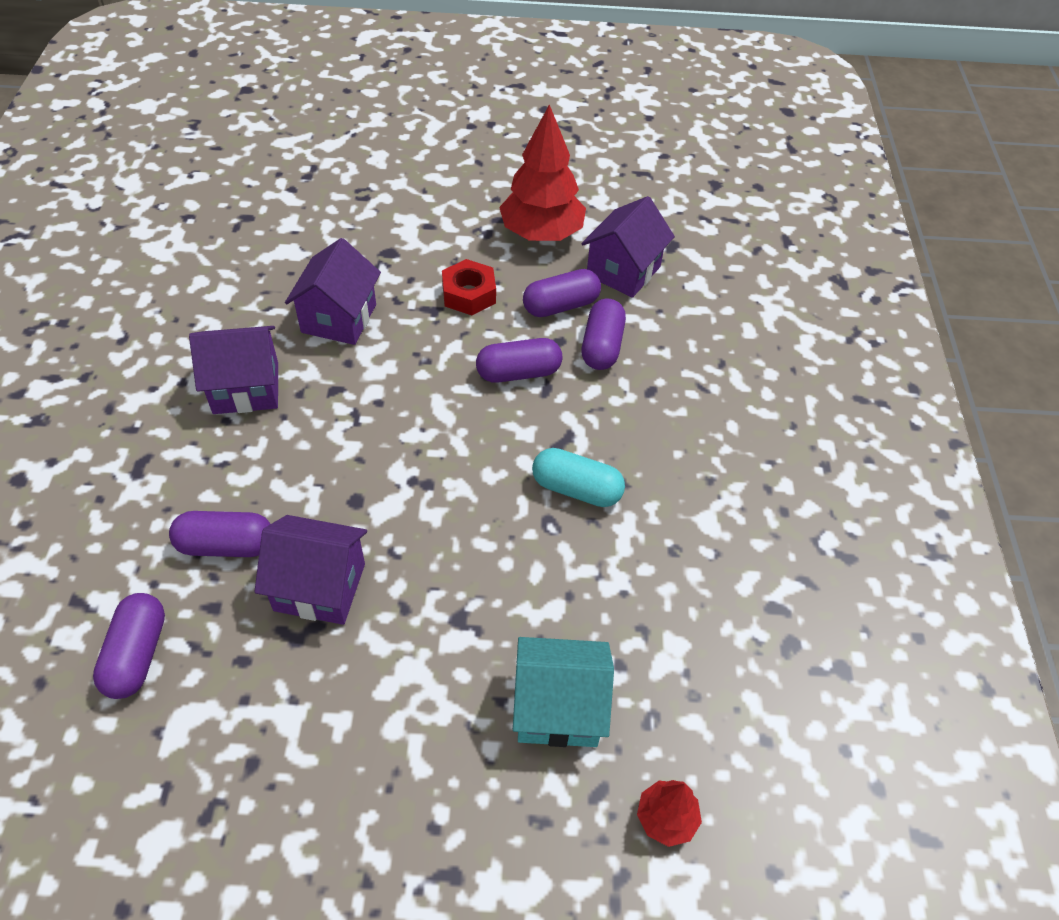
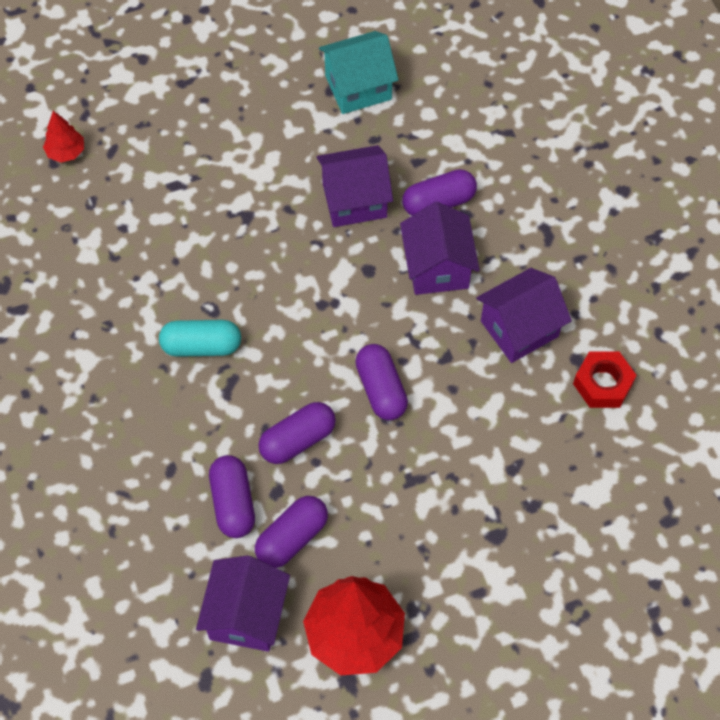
camera: 160 degrees right, 10 degrees up
purple capsule [93,593,165,699] -> purple capsule moved to [355,344,408,420]
purple house [285,238,381,345] -> purple house moved to [400,202,480,295]
red nut [442,259,496,315] -> red nut moved to [573,351,637,408]
turquoise house [513,637,614,747] -> turquoise house moved to [319,31,398,114]

